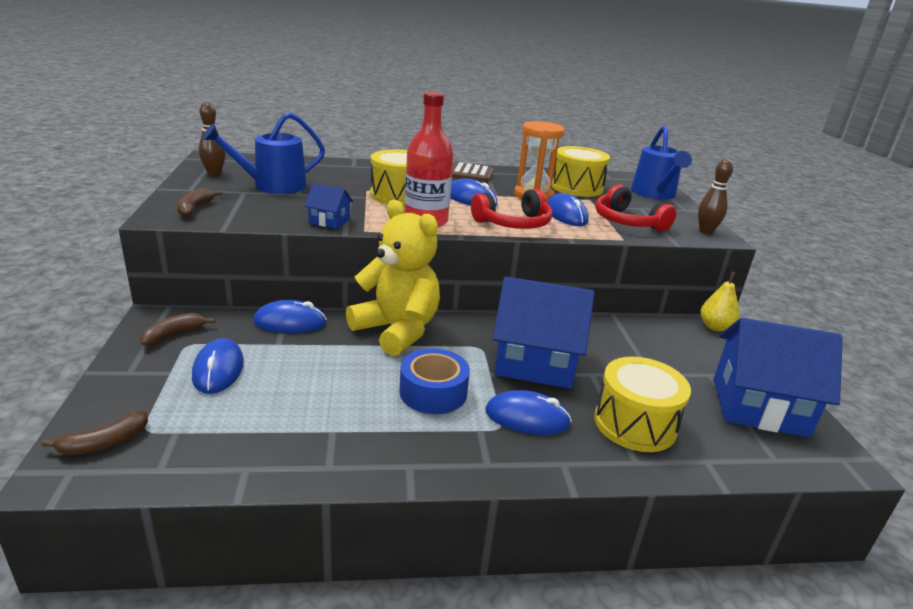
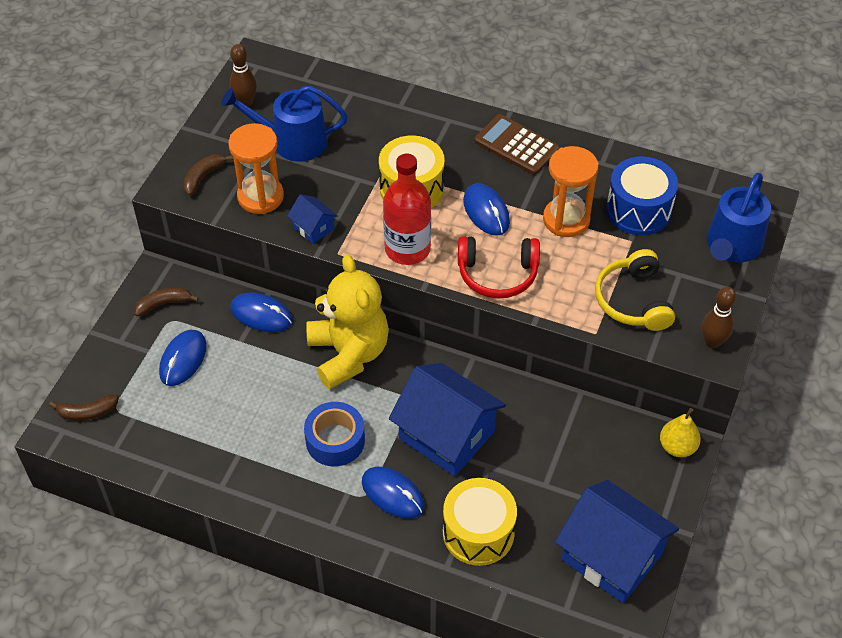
camera: 30 degrees right, 25 degrees up
blue mouse [547,193,589,226] -> none
yellow drum [552,146,610,197] -> blue drum [606,157,678,235]
red headphones [595,185,676,232] -> yellow headphones [595,249,675,331]
none -> orange hourglass [229,123,284,214]

